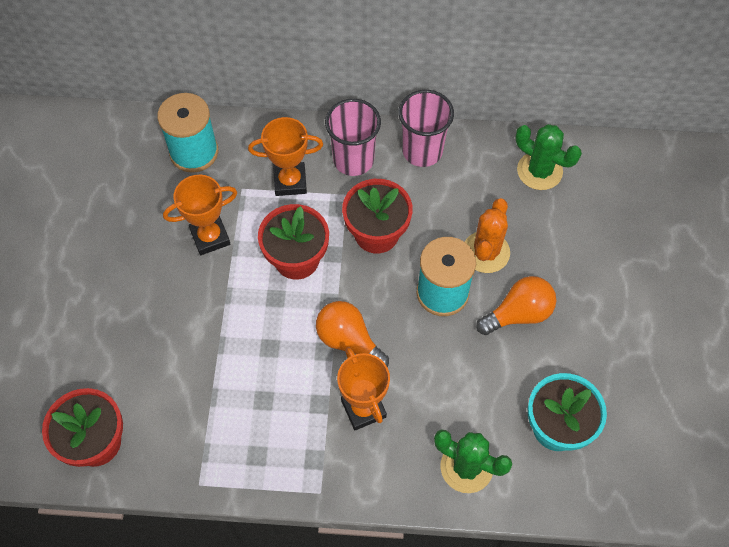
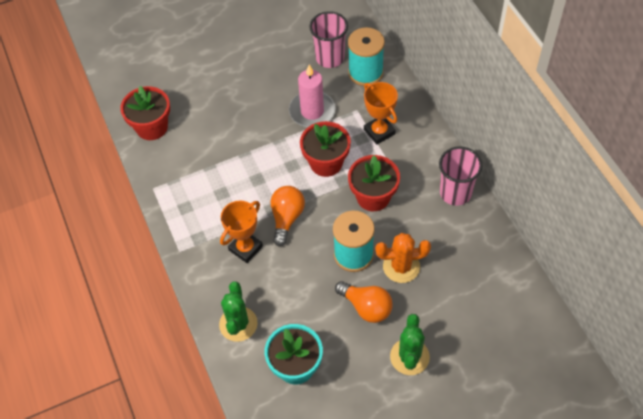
camera: 65 degrees right, 5 degrees down
orange trophy [163,175,238,255] -> pink candle [289,65,336,128]
pink cup [325,99,381,176] -> pink cup moved to [309,11,348,68]
green cactus [516,124,582,190] -> green cactus moved to [390,314,430,375]

